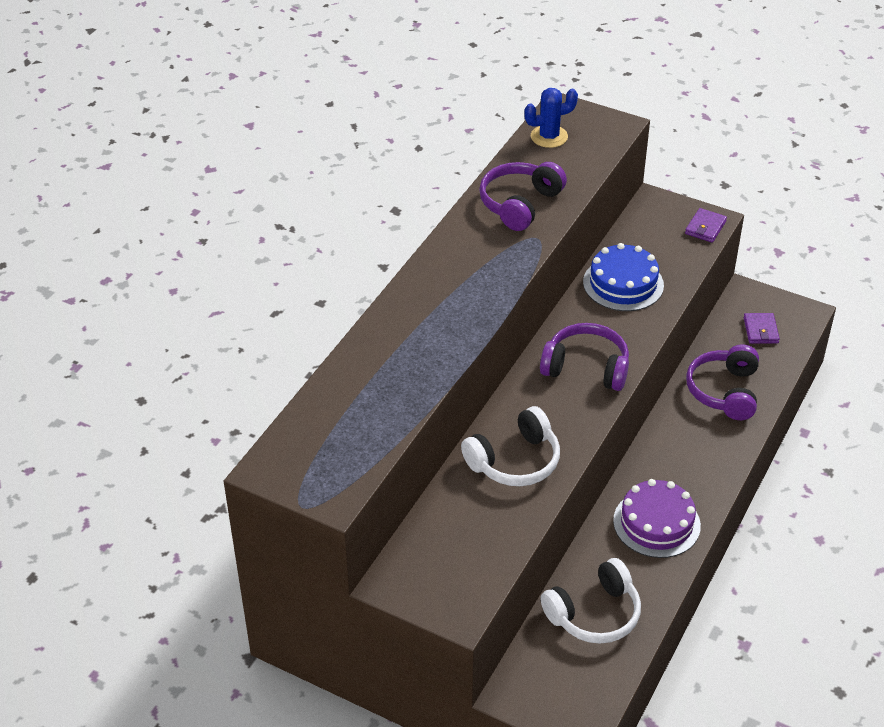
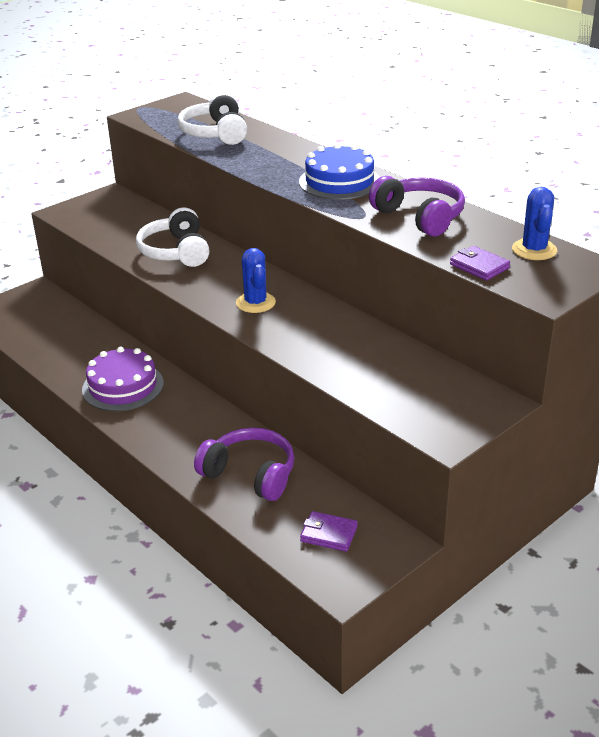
camera: 110 degrees right, 10 degrees down
purple headphones [540,323,629,391] -> blue cactus [236,248,276,313]
white headphones [541,558,641,644] -> white headphones moved to [178,92,247,145]
blue cake [583,243,664,311] -> blue cake moved to [299,143,380,200]
purple wallet [685,208,727,243] -> purple wallet moved to [450,246,510,281]

